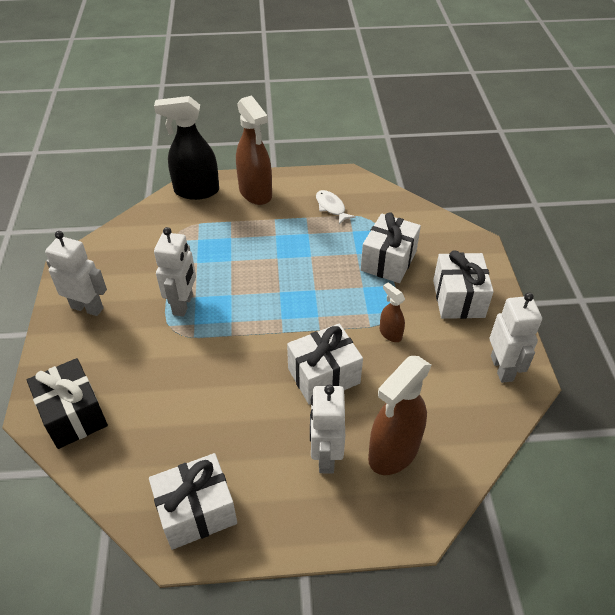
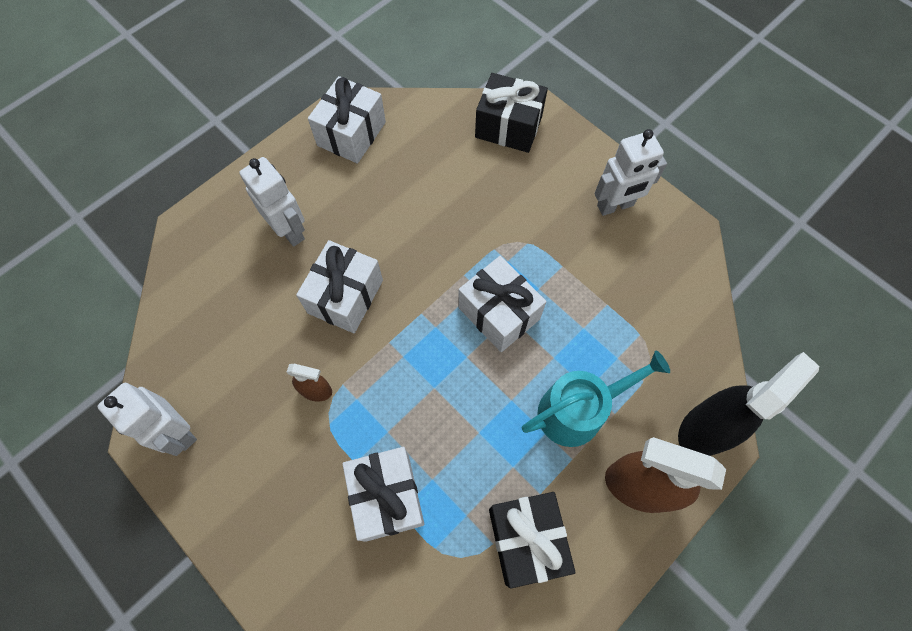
camera: 140 degrees right, 20 degrees up
white robot [154,227,196,317] -> none
white fish [316,190,356,224] -> black gift [489,492,576,589]
brown spray bottle [368,356,432,475] -> none
white gift [433,250,494,319] -> white gift moved to [458,256,546,352]
none -> turquoise watering can [522,351,670,447]

